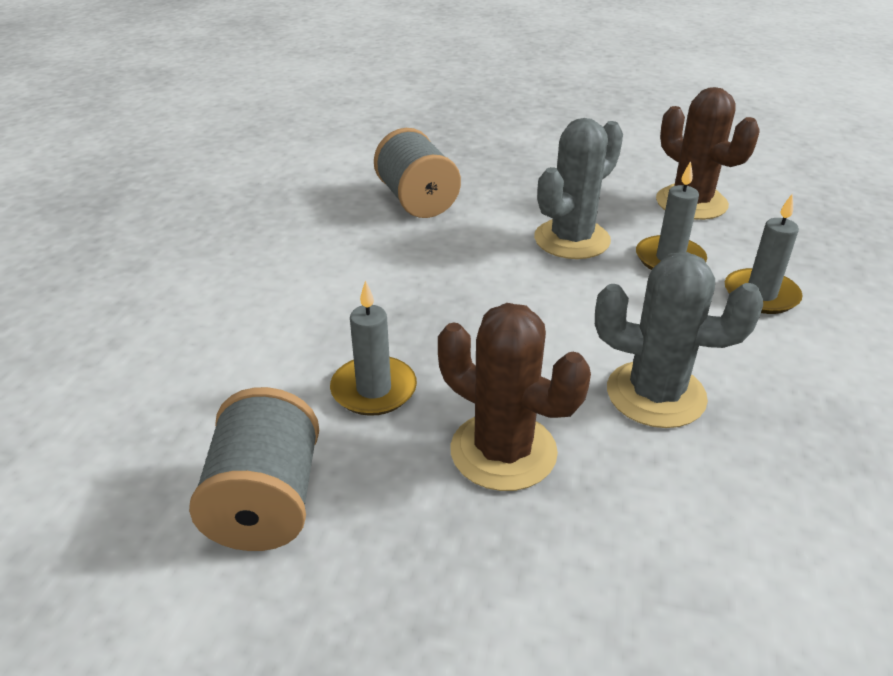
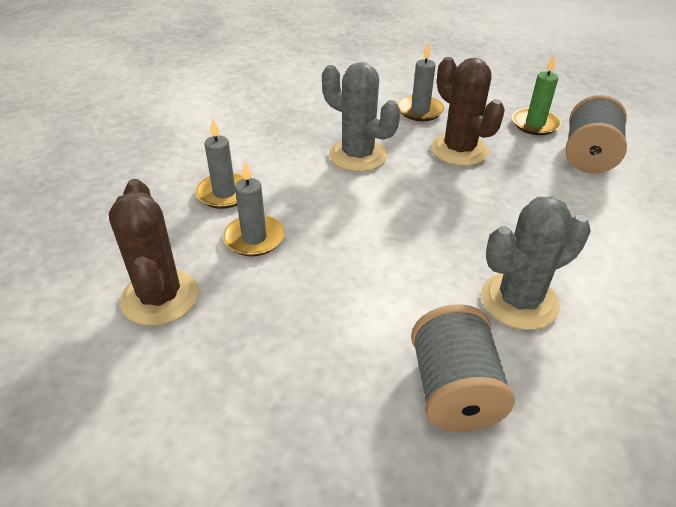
camera: 160 degrees left, 5 degrees up
grey candle [330,280,417,416] -> grey candle moved to [398,42,444,121]
grey cactus [534,118,623,259] -> grey cactus moved to [481,196,591,330]
none -> green candle [512,55,561,135]

